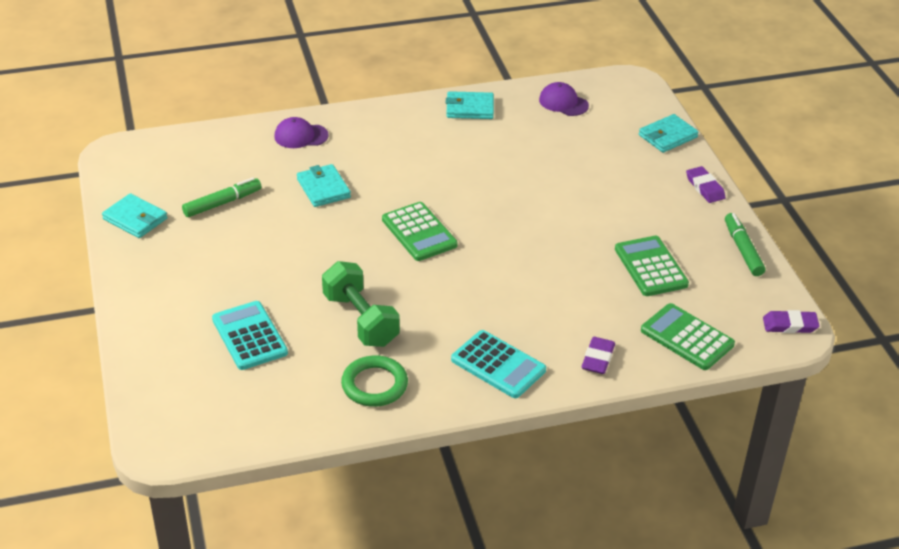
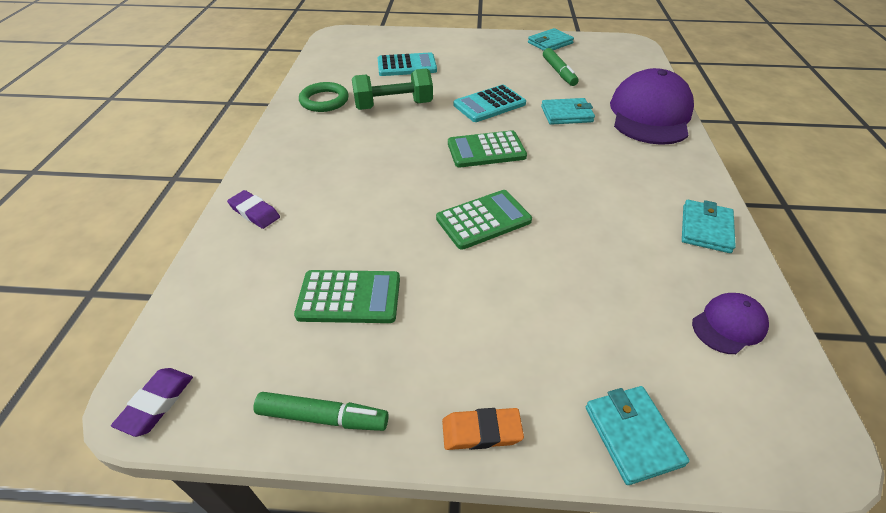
camera: 110 degrees right, 5 degrees up
purple cap [274,117,329,148] -> purple cap [610,68,694,145], size x2.13
turquoise calculator [451,330,546,398] -> turquoise calculator moved to [453,85,526,122]
green calculator [641,303,735,370] -> green calculator moved to [436,190,532,250]
purple eraser [686,166,725,203] -> orange eraser [442,408,524,450]

